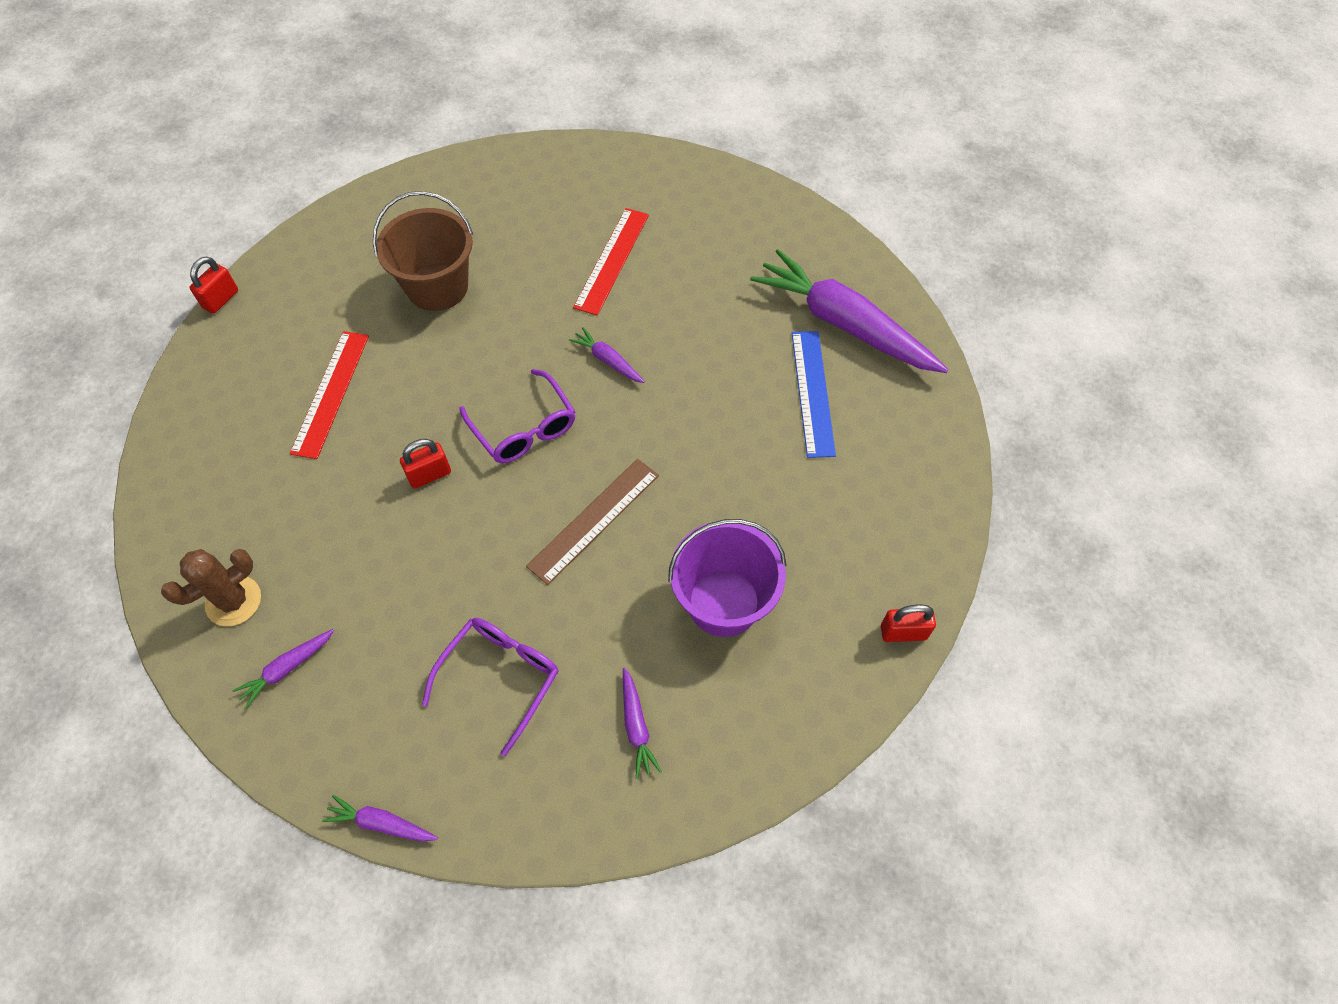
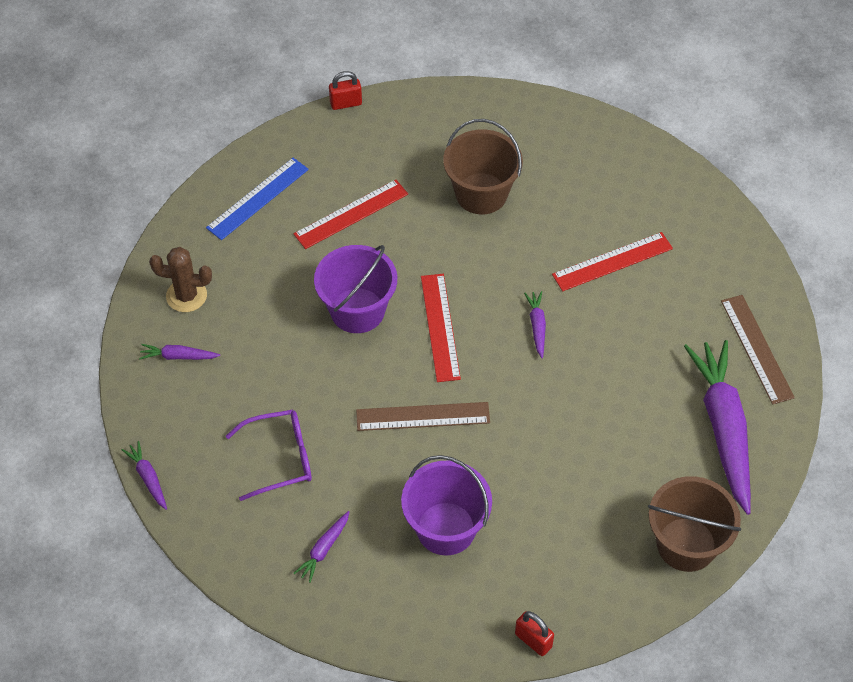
camera: 45 degrees right, 5 degrees down
red padlock [400,439,451,489] -> purple bucket [314,245,397,333]
purple glasses [459,369,575,463] -> red ruler [421,274,461,382]
blue ruler [792,331,836,458] -> blue ruler moved to [206,158,309,240]
none -> brown bucket [648,476,741,572]
none -> brown ruler [721,295,795,405]

